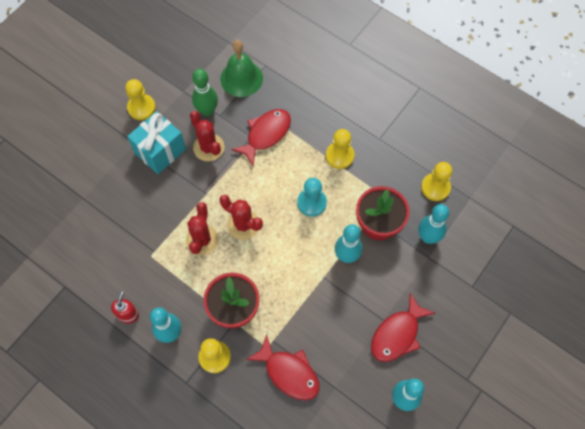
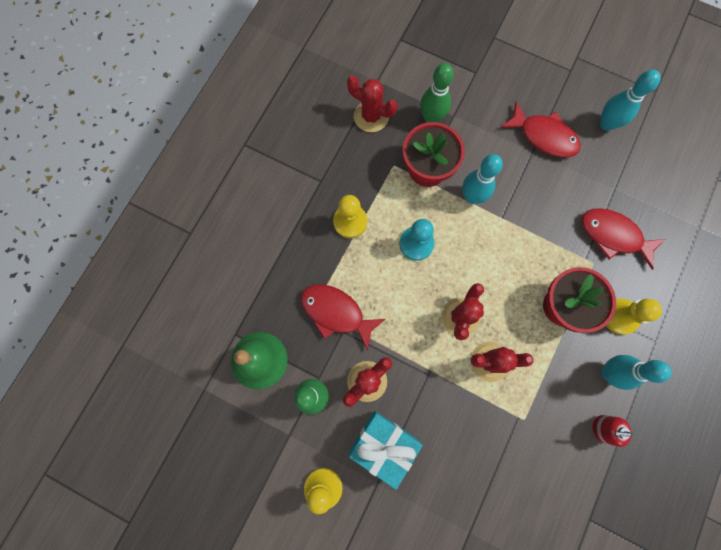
camera: 100 degrees left, 10 degrees up
red fish [246,334,320,400] -> red fish turned 90 degrees counterclockwise [582,208,666,270]
turquoise bowling pin [419,204,449,244] -> green bowling pin [420,63,454,123]
yellow pawn [421,162,452,201] -> red cactus [347,76,398,132]

